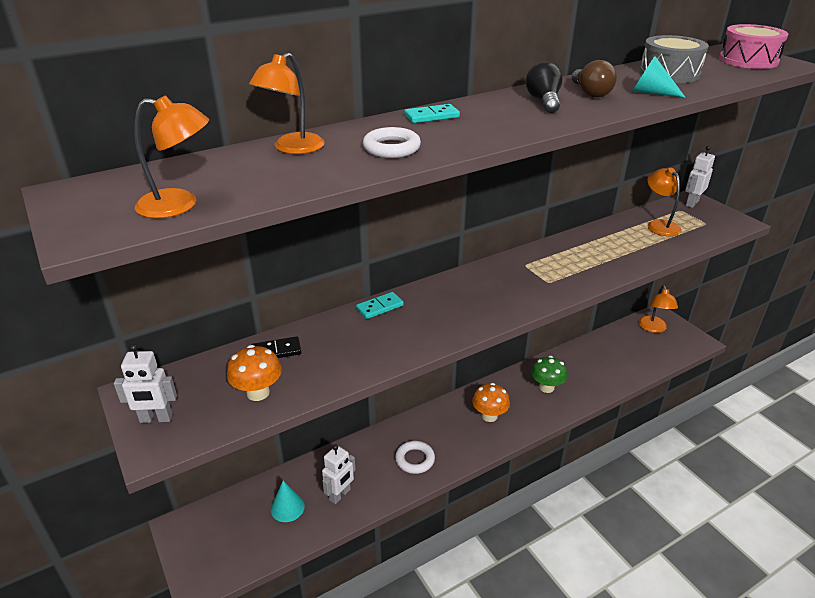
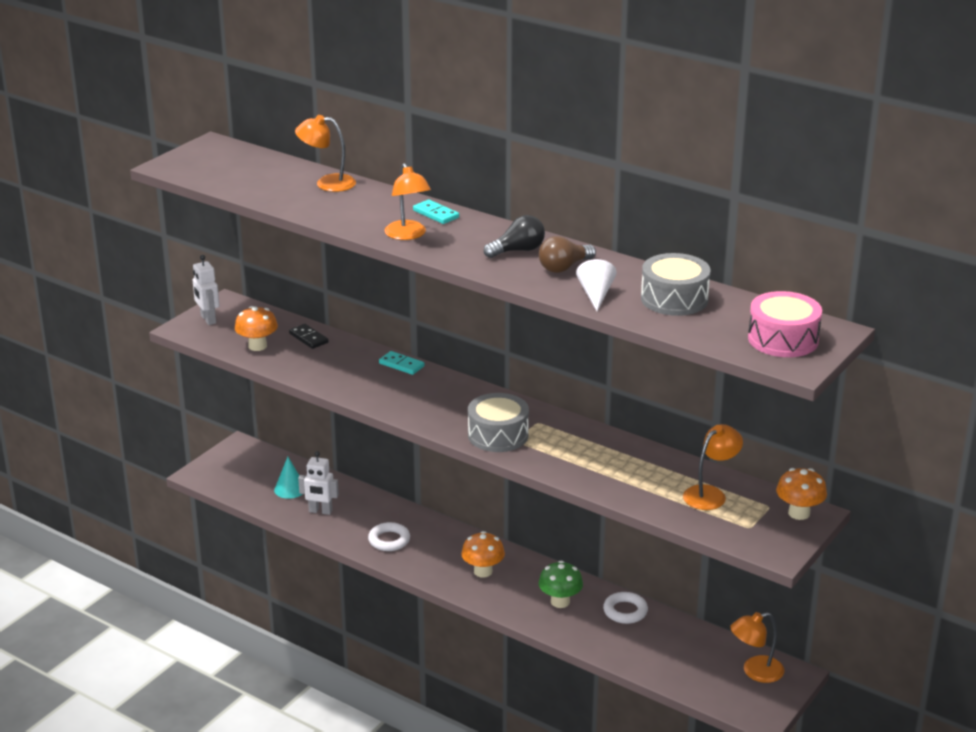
camera: 65 degrees right, 5 degrees down
orange lamp [134,95,209,218] -> orange lamp moved to [384,163,431,240]
white ring [363,127,421,158] -> white ring moved to [603,592,648,624]
turquoise cone [632,56,686,98] -> white cone [576,259,617,311]
white robot [685,146,715,208] -> orange mushroom [776,468,827,520]
none -> grey drum [468,393,529,452]

